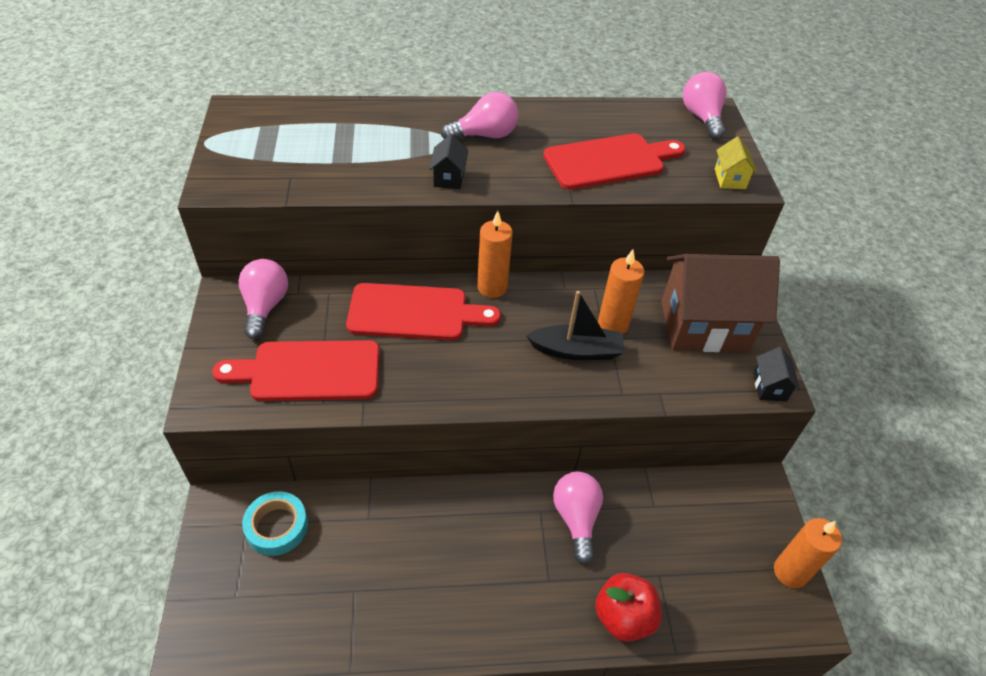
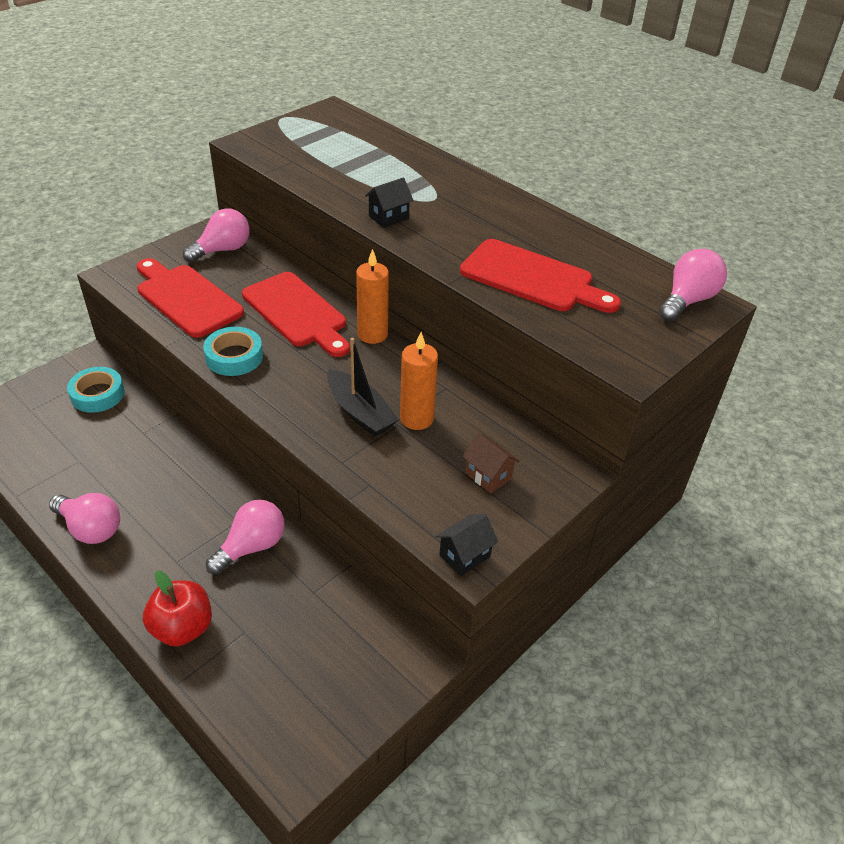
camera: 50 degrees right, 5 degrees down
pink light bulb [441,92,519,139] -> pink light bulb moved to [49,493,120,544]
brown house [661,254,780,352] -> brown house [462,433,519,494], size x0.41
yellow house [715,136,757,189] -> none
orange candle [774,518,842,588] -> none
none -> turquoise tape [203,327,263,376]

